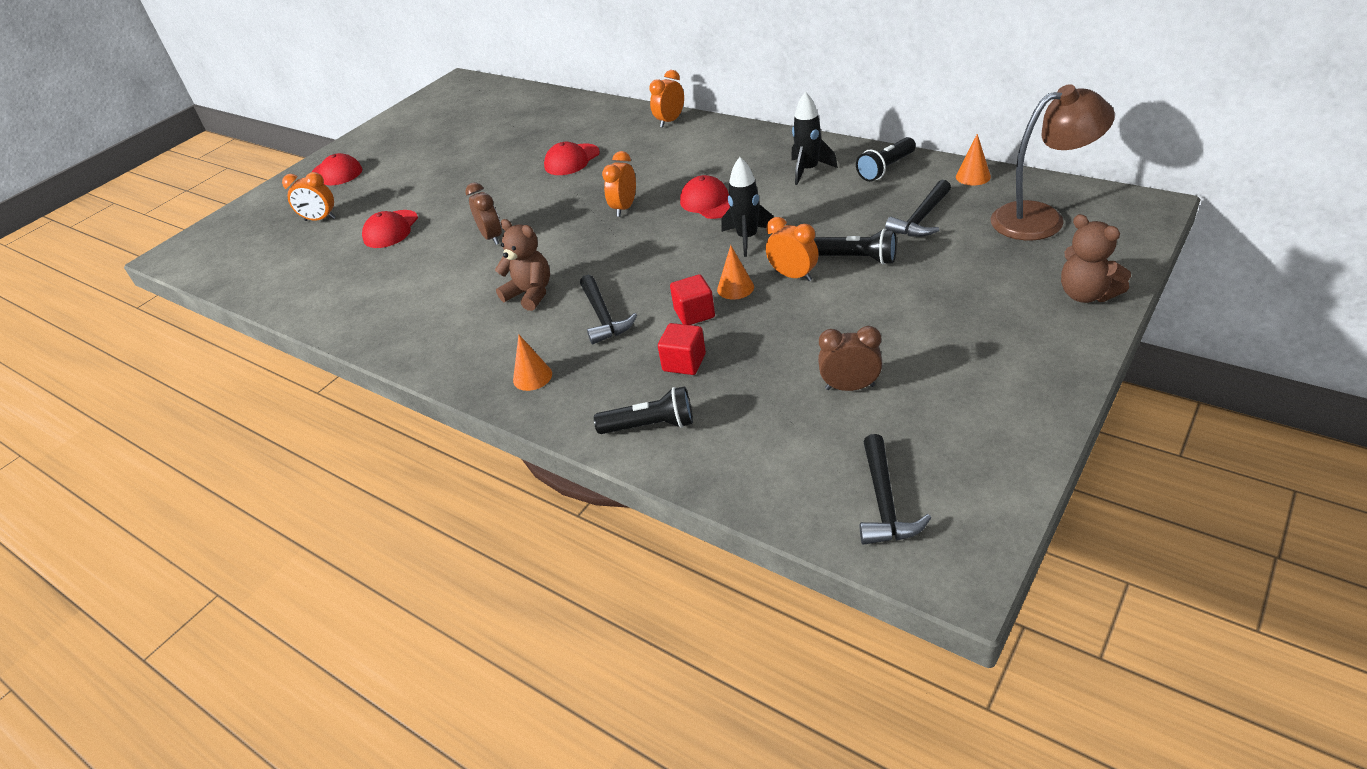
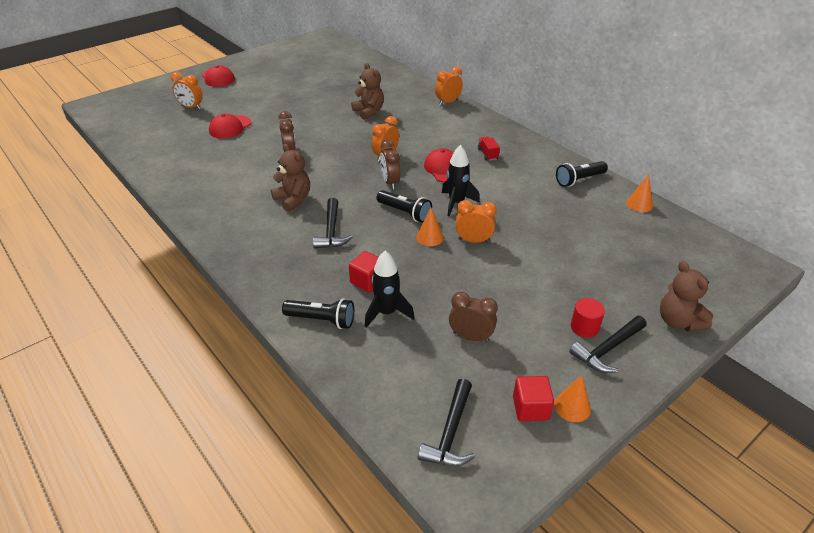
camera: 10 degrees right, 0 degrees up
orange cone [513,335,552,391] -> orange cone moved to [554,375,591,422]
red cap [544,142,600,175] -> brown teddy bear [351,63,384,120]
red cube [670,274,715,325] -> red cube moved to [513,376,554,421]
orange clock [766,217,819,281] -> orange clock turned 45 degrees counterclockwise [455,200,497,243]
black rocket [791,92,838,185] -> black rocket moved to [365,251,414,328]
black flashlight [814,229,897,264] -> black flashlight moved to [377,190,432,223]
black hammer [885,180,951,237] -> black hammer moved to [569,316,647,373]
brown lamp [991,84,1115,240] -> none
none -> brown clock [380,140,400,189]
none -> red truck [478,137,500,161]
none -> red cylinder [571,298,605,338]

